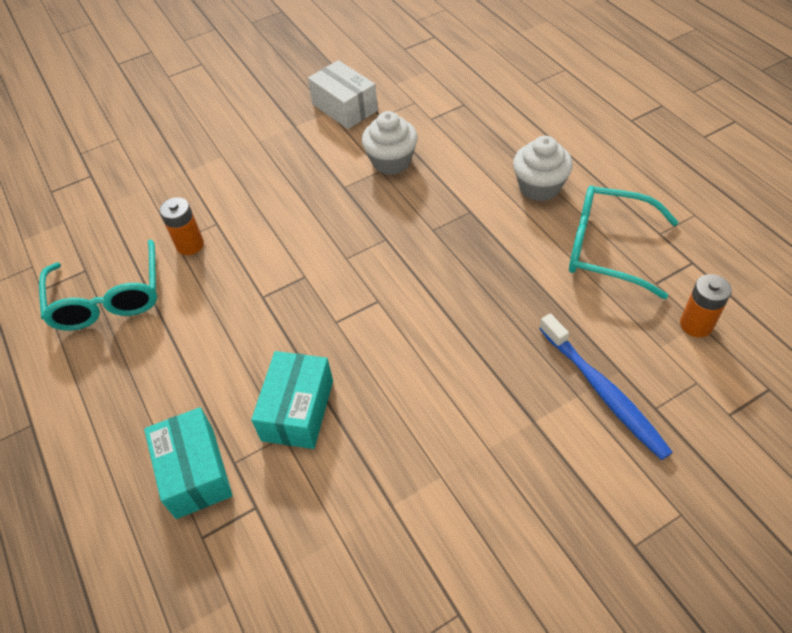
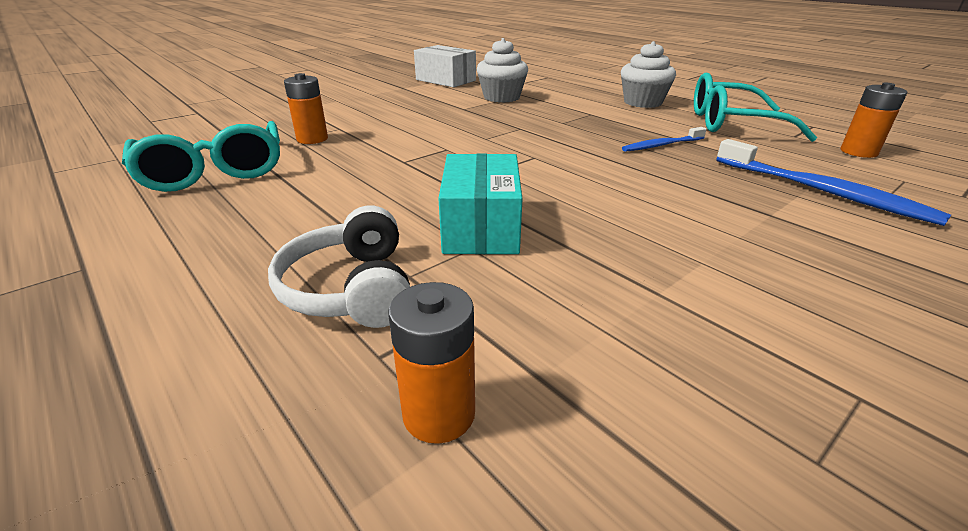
camera: 15 degrees left, 20 degrees down
turquoise box [144,407,233,519] -> white headphones [268,205,410,328]
none -> orange battery [388,282,475,444]
none -> blue toothbrush [622,127,706,152]

